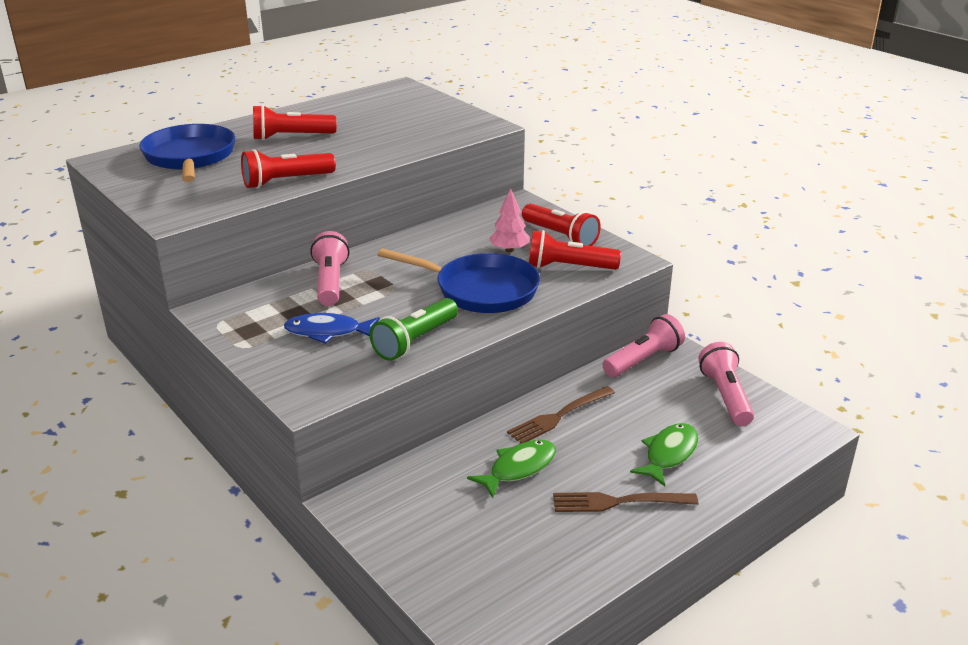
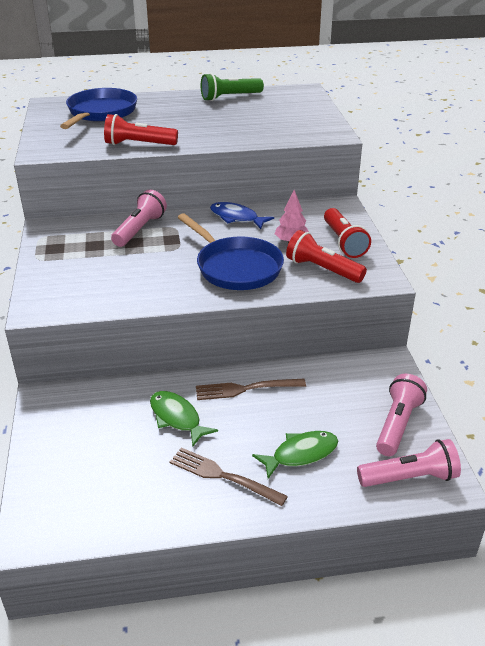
camera: 30 degrees right, 5 degrees up
red flashlight [253,105,336,141] -> none
blue fish [284,313,380,344] -> blue fish moved to [210,202,274,229]
green flashlight [370,298,458,361] -> green flashlight moved to [201,73,264,101]
green fish [467,440,556,498] -> green fish turned 120 degrees counterclockwise [150,391,218,447]
pink flashlight [602,314,685,377] -> pink flashlight moved to [357,439,461,487]

